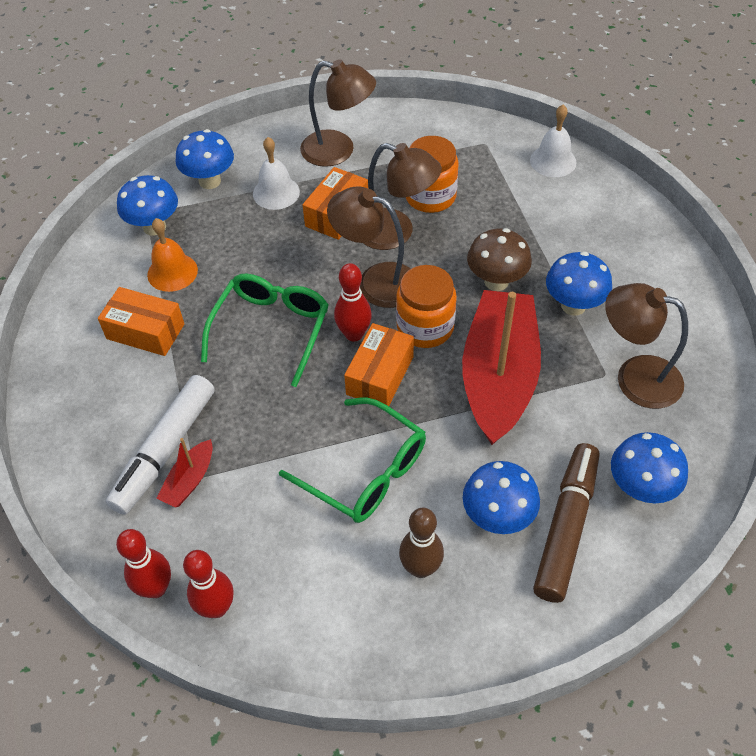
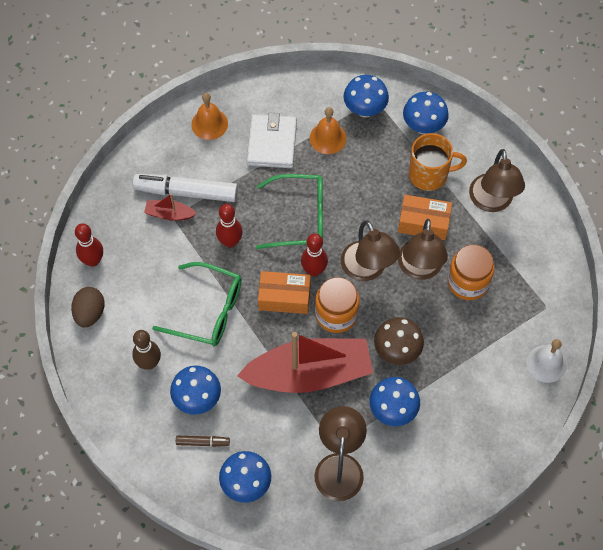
camera: 70 degrees right, 10 degrees up
orange box [98,287,184,356] -> white wallet [247,113,297,168]
red bowling pin [116,529,171,598] -> red bowling pin moved to [216,204,243,248]
white bell [253,137,300,210] -> orange mug [409,133,467,191]
green glasses [279,397,426,523] -> green glasses turned 90 degrees counterclockwise [152,262,242,346]
brown lamp [327,186,411,308] -> brown lamp turned 150 degrees clockwise [341,220,400,281]
brown marker [533,443,600,603] -> brown marker [176,436,230,447], size x0.47
none -> brown egg [71,287,105,327]
none -> orange bell [191,93,228,140]

